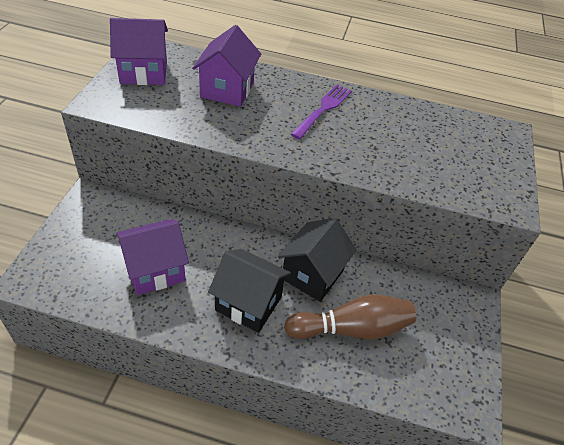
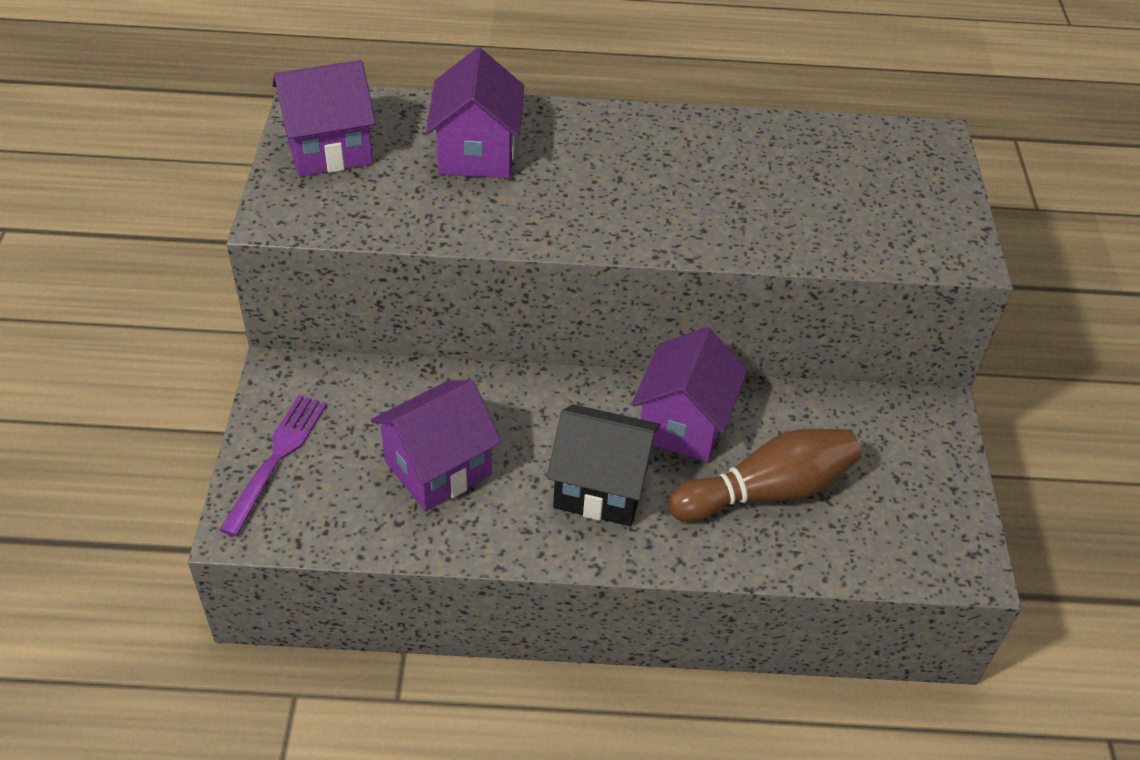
camera: 10 degrees left, 0 degrees up
black house [278,218,357,302] -> purple house [632,327,747,462]
purple fork [291,84,352,139] -> purple fork moved to [219,395,327,536]

